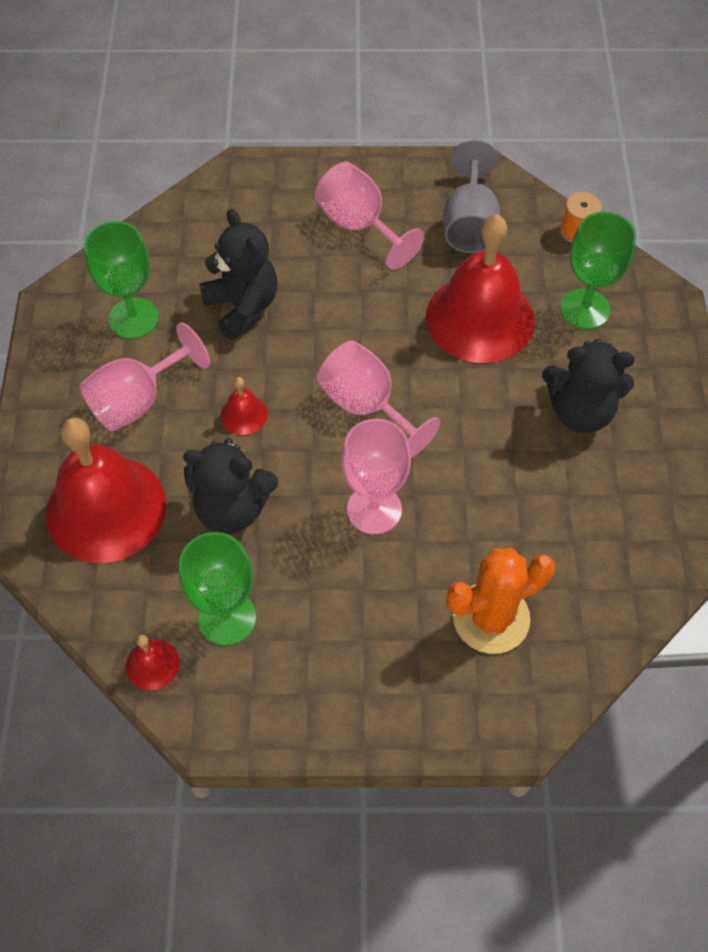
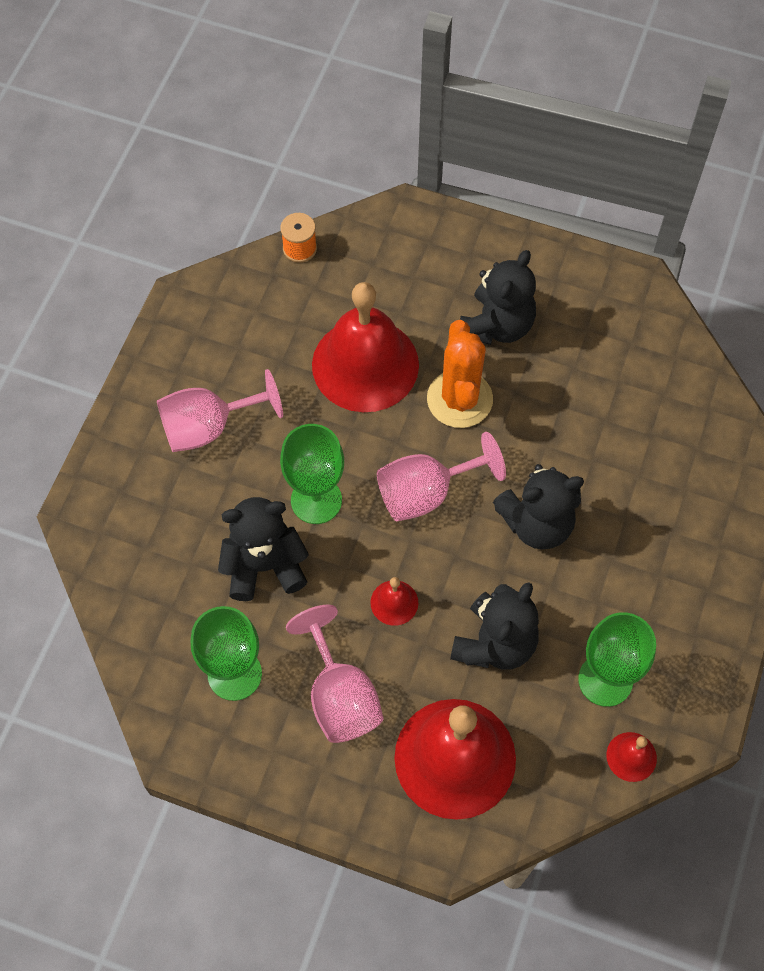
camera: 70 degrees left, 5 degrees up
pink goblet [341,419,411,534] -> black teddy bear [493,464,584,549]
grey goblet [443,140,501,253] -> none
orange cactus [446,548,555,654] -> orange cactus moved to [427,320,493,428]
green goblet [560,212,636,329] -> green goblet moved to [280,424,344,524]

